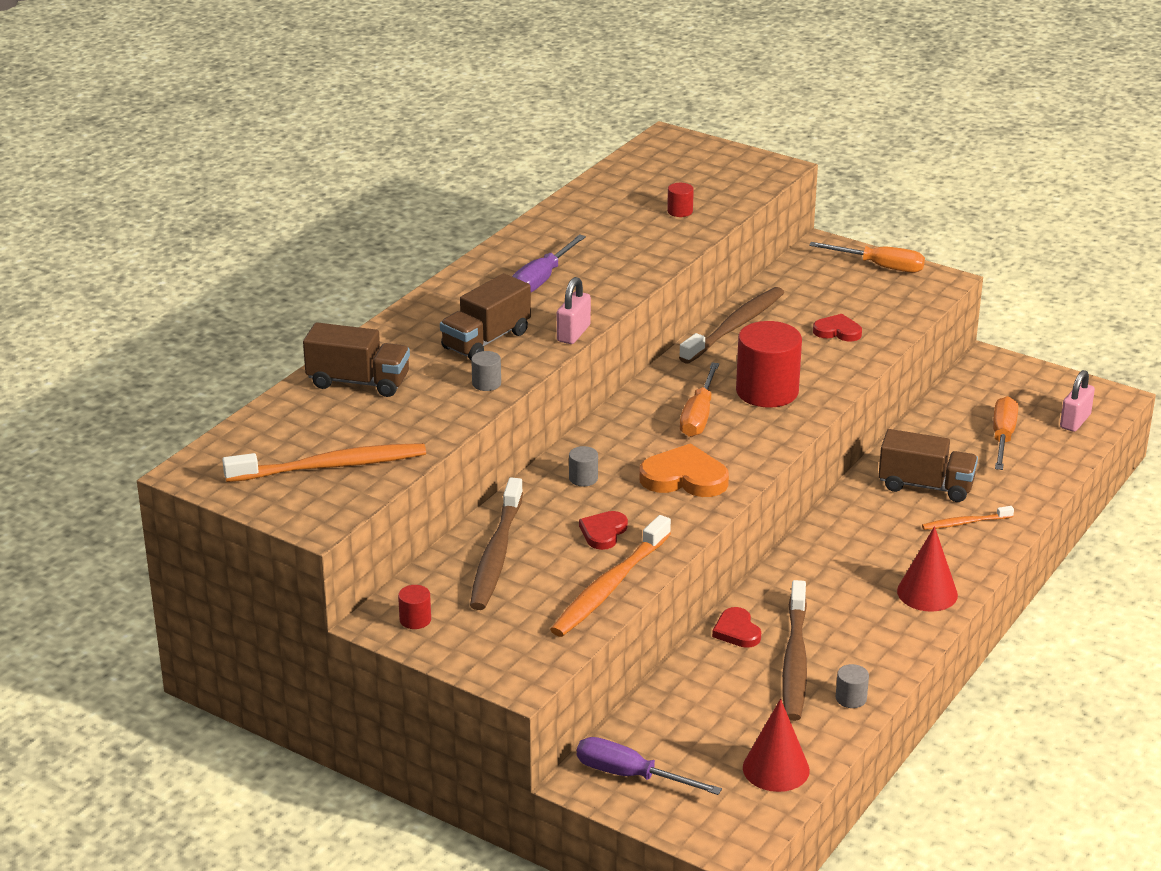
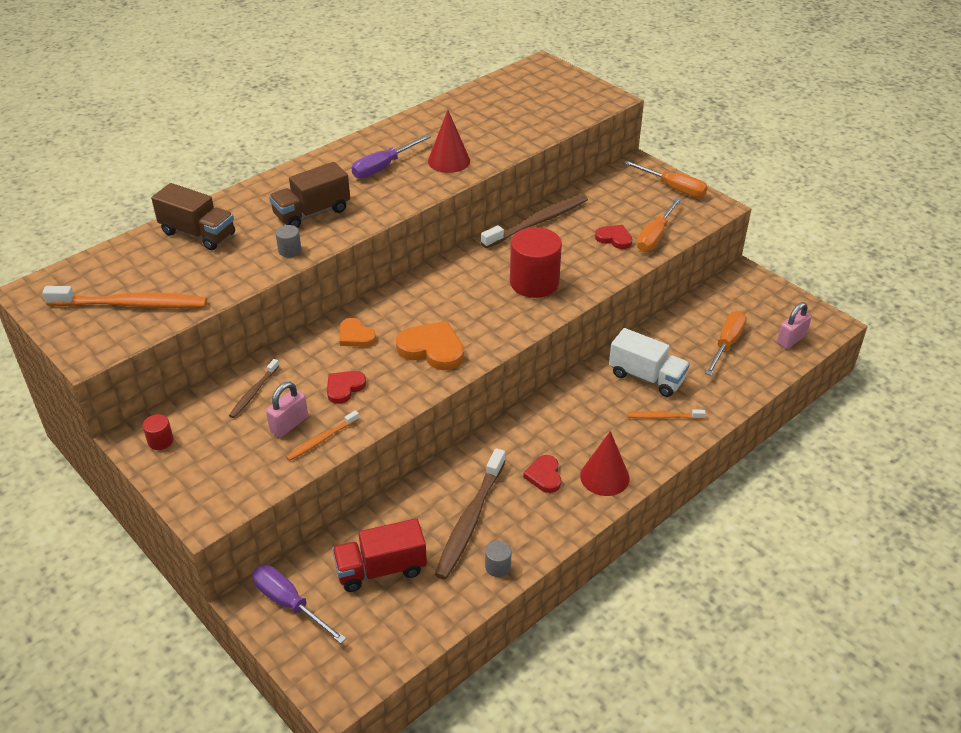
camera: 15 degrees right, 10 degrees up
brown toothbrush [470,478,523,610] -> brown toothbrush [229,359,279,418], size x0.52
orange toothbrush [550,515,671,637] -> orange toothbrush [286,410,359,461], size x0.52
pink padlock [557,277,591,344] -> pink padlock moved to [266,382,308,437]
grey cylinder [569,446,598,486] -> orange heart [340,318,376,347]
red cylinder [667,183,694,217] -> none
orange screwdriver [680,362,719,437] -> orange screwdriver moved to [637,197,682,252]
red heart [712,607,761,648] -> red heart moved to [523,455,561,493]
red cone [743,699,810,792] -> red cone moved to [428,110,470,173]
brown truck [878,429,978,502] -> white truck [609,328,690,397]
none -> red truck [332,518,427,592]

